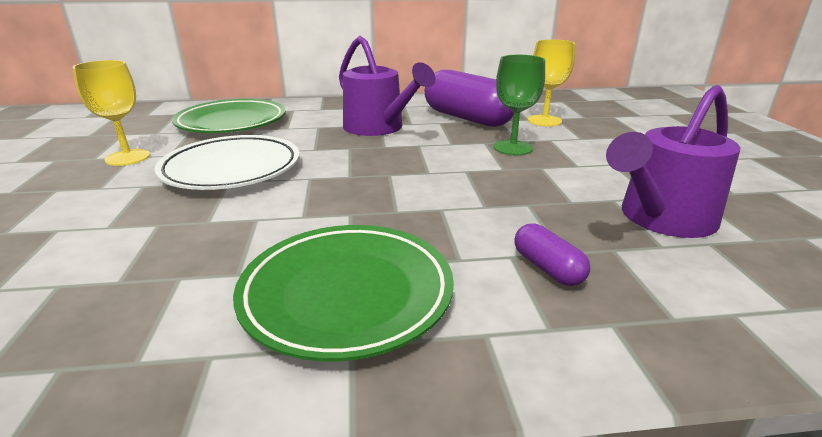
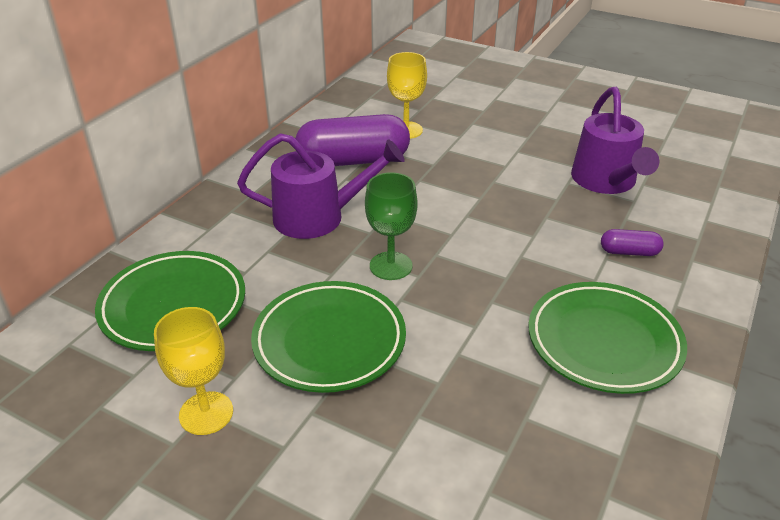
camera: 55 degrees left, 10 degrees up
white plate [154,135,299,190] -> green plate [251,281,406,393]
green goblet [493,55,545,155] -> green goblet moved to [365,172,418,280]

